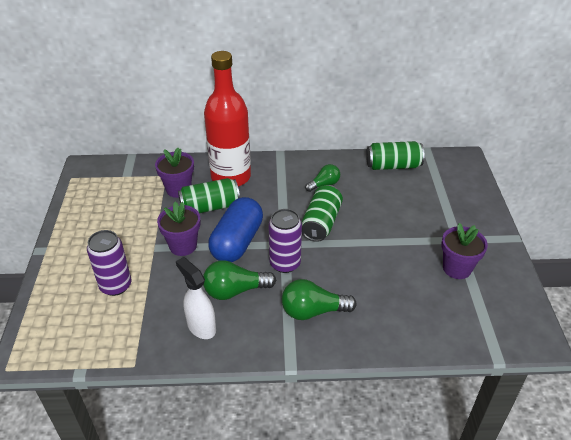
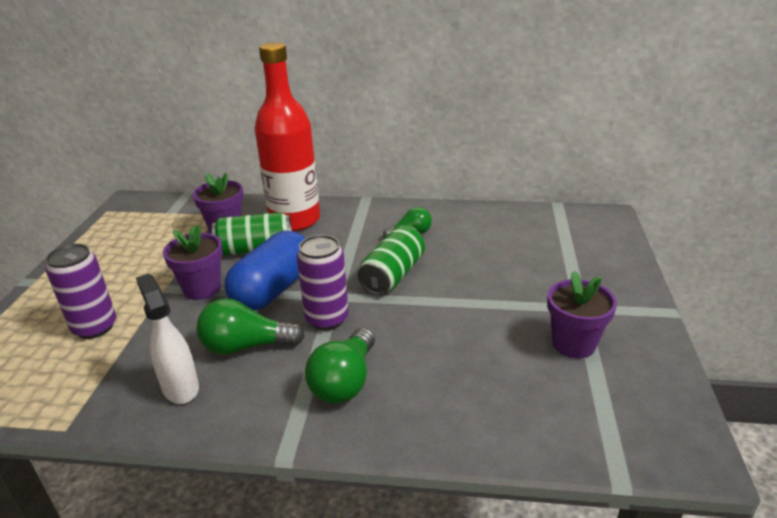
camera: 10 degrees right, 10 degrees down
green light bulb [282,279,357,320] -> green light bulb turned 75 degrees counterclockwise [305,328,375,404]
green can [366,141,424,170] -> none

